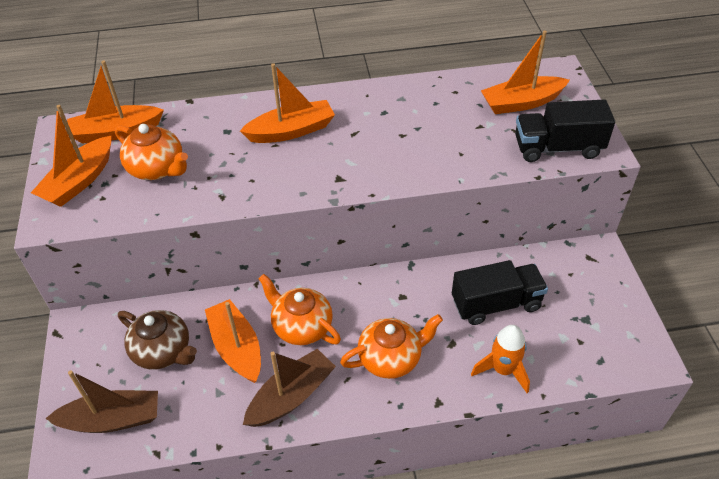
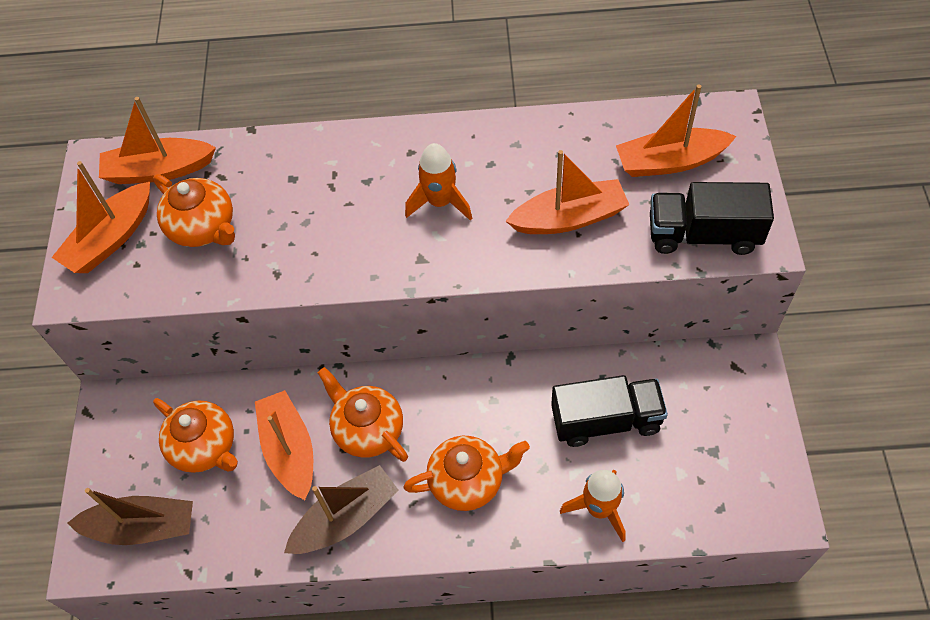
camera: 10 degrees right, 10 degrees up
brown teapot [118,310,197,369] -> orange teapot [153,398,238,473]
orange boat [240,63,335,143] -> orange boat moved to [505,150,629,234]
none -> orange rocket [405,143,472,221]

